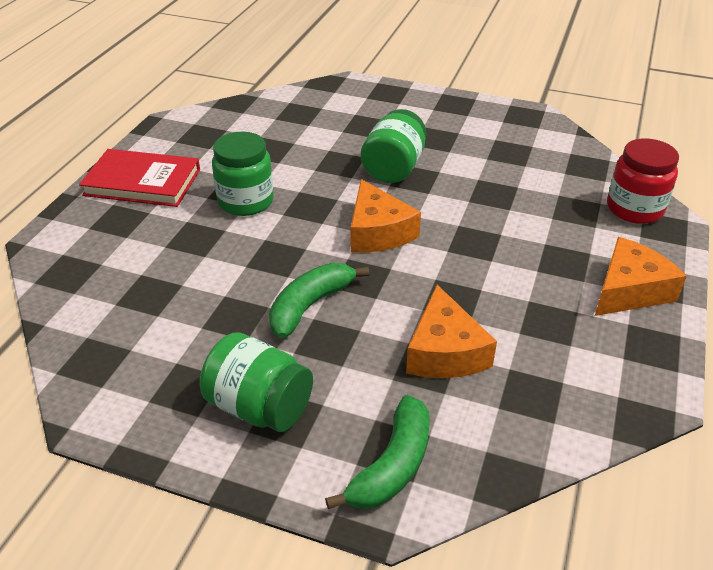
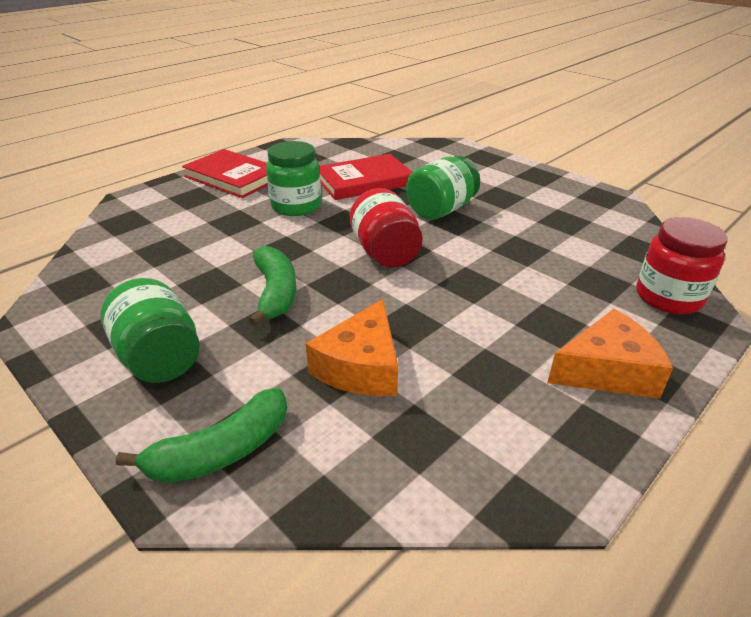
camera: 25 degrees right, 5 degrees down
green banana [269,263,370,338] -> green banana turned 105 degrees clockwise [248,246,296,326]
orange cheese [351,179,421,252] -> red jar [349,188,423,268]
none -> red book [319,154,412,200]

